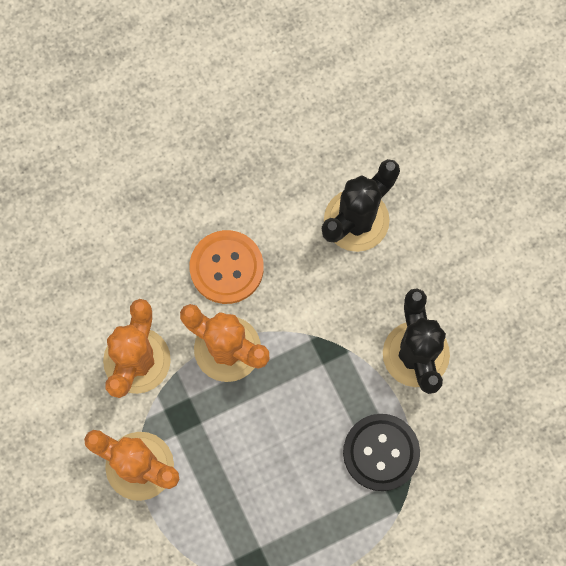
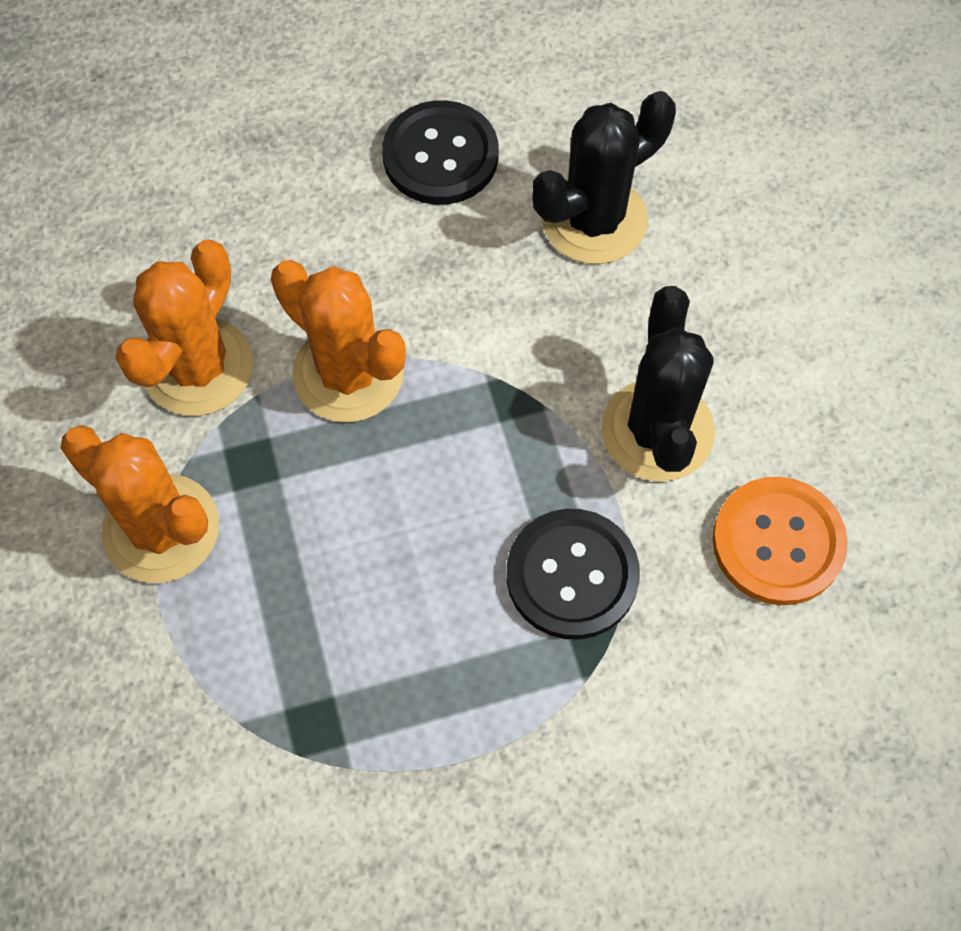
camera: 10 degrees right, 10 degrees down
orange button [190,230,264,304] -> orange button moved to [712,477,847,605]
none -> black button [382,100,499,205]

